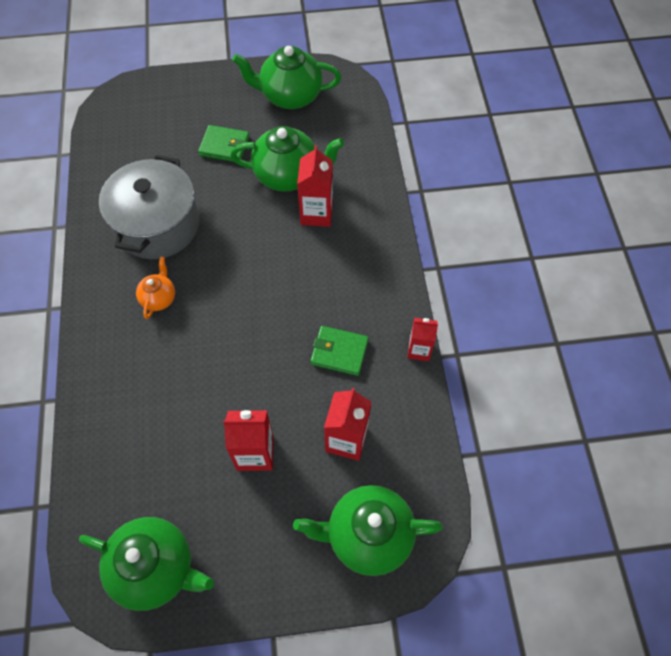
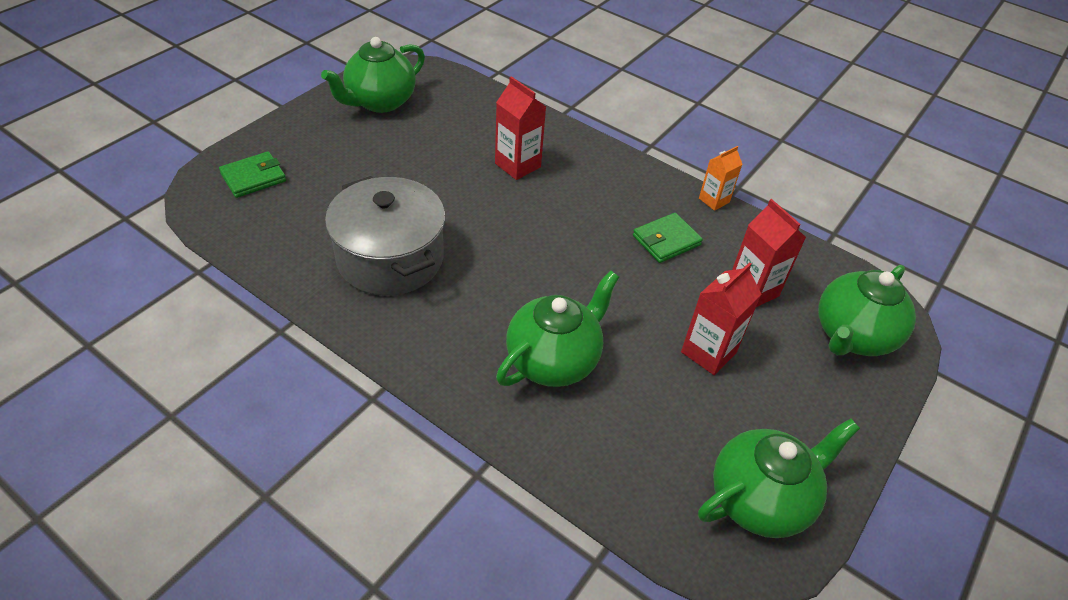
camera: 50 degrees left, 15 degrees down
orange teapot [136,257,175,319] -> none
green wallet [198,125,249,162] -> green wallet moved to [219,151,286,198]
green teapot [230,126,344,192] -> green teapot moved to [496,271,619,387]
red carton [407,318,438,361] -> orange carton [699,146,743,211]

